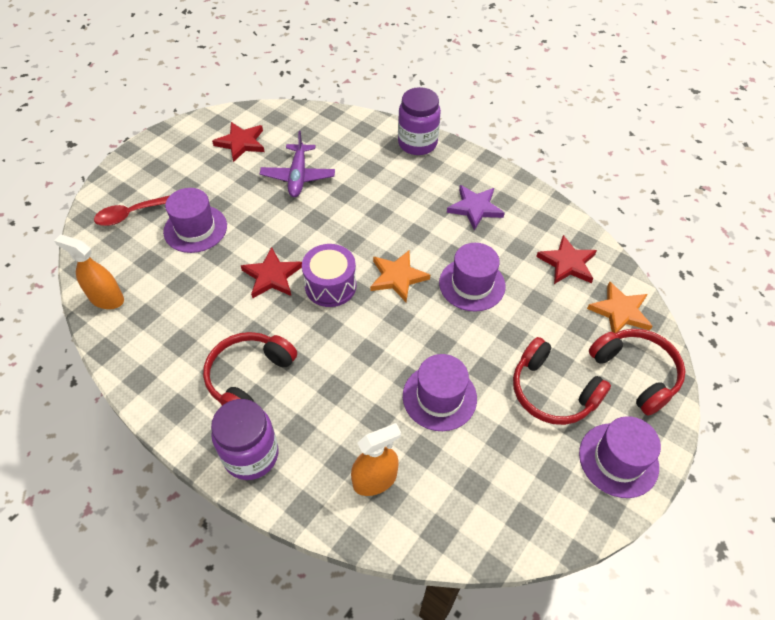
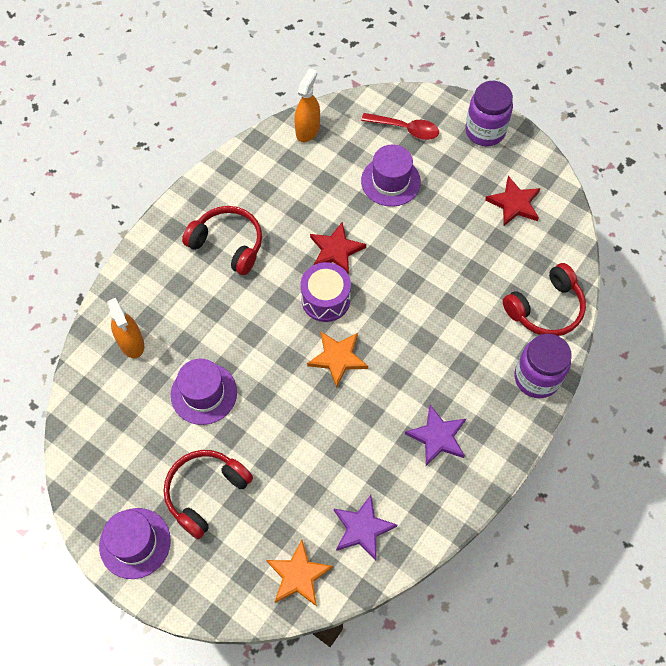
camera: 90 degrees right, 10 degrees up
red spoon [94,196,169,226] -> red spoon turned 135 degrees clockwise [361,113,439,140]
purple jar [211,399,279,480] -> purple jar moved to [465,81,513,146]
purple plane [260,131,335,197] -> none
purple hat [439,243,506,312] -> none
red star [536,235,597,284] -> purple star [334,495,397,561]
red headphones [589,329,685,416] -> red headphones moved to [503,263,586,336]

